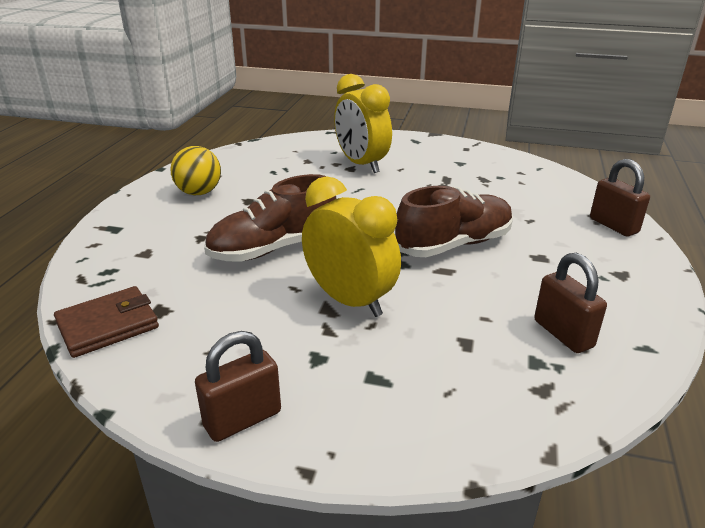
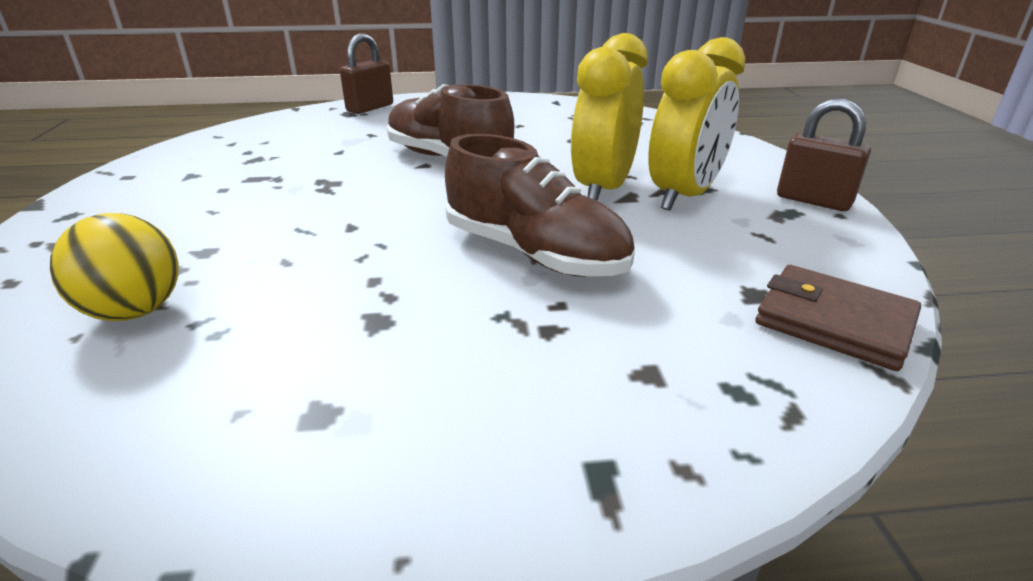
camera: 110 degrees left, 0 degrees up
yellow ball [170,146,221,195] -> yellow ball moved to [50,213,179,321]
yellow clock [334,74,392,173] -> yellow clock moved to [648,37,745,211]
brown padlock [534,253,607,353] -> none

